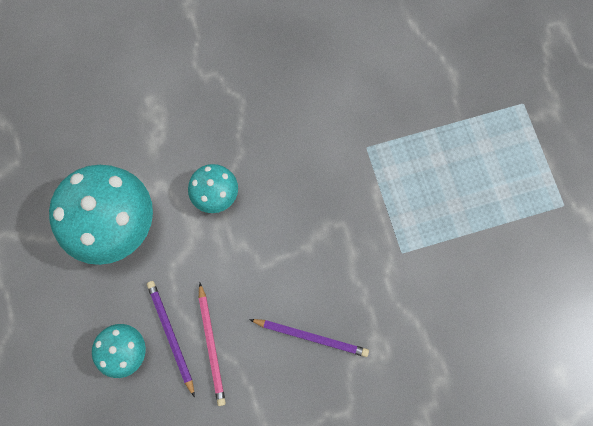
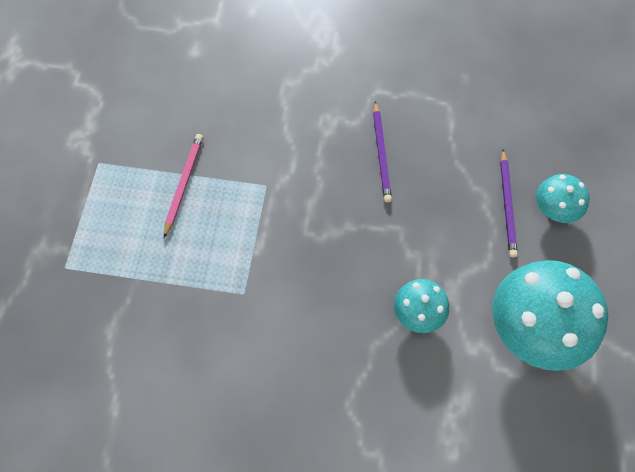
camera: 155 degrees left, 10 degrees down
pink pencil [199,283,226,406] -> pink pencil moved to [164,134,203,238]
purple pencil [249,319,369,357] -> purple pencil turned 135 degrees counterclockwise [373,101,392,203]

